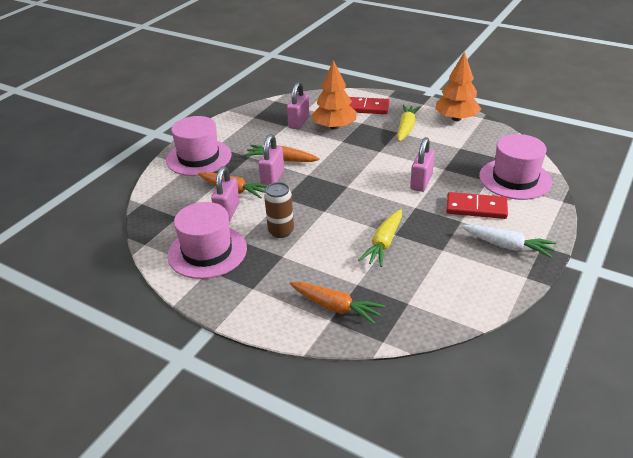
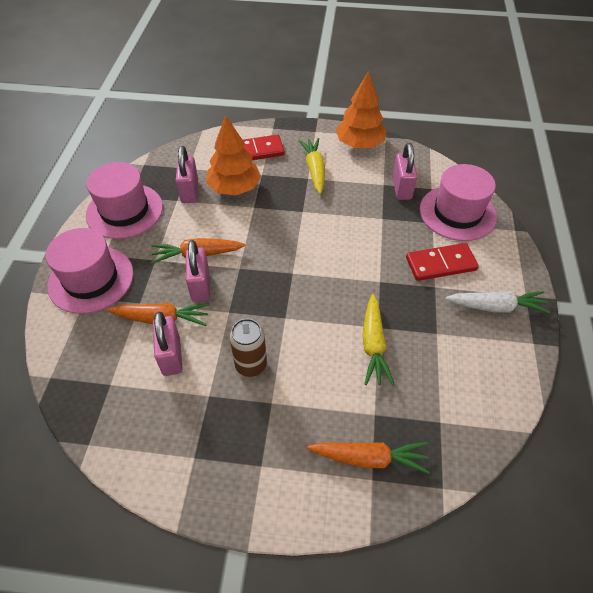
camera: 25 degrees left, 15 degrees up
pink hat [167,202,247,279] -> pink hat moved to [86,162,163,239]
pink padlock [410,137,435,192] -> pink padlock moved to [392,143,417,200]

